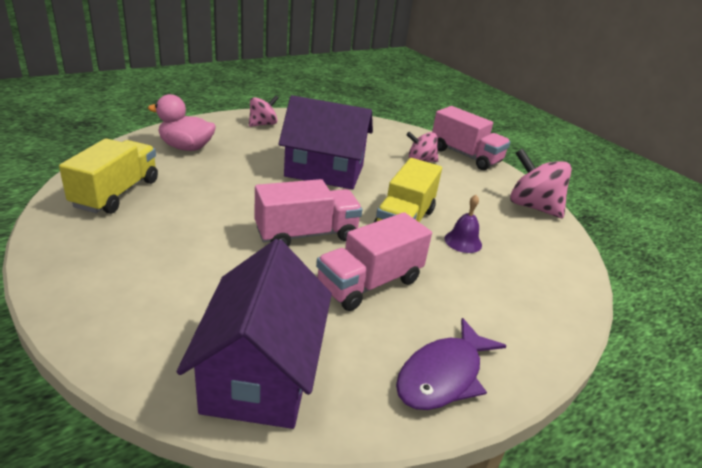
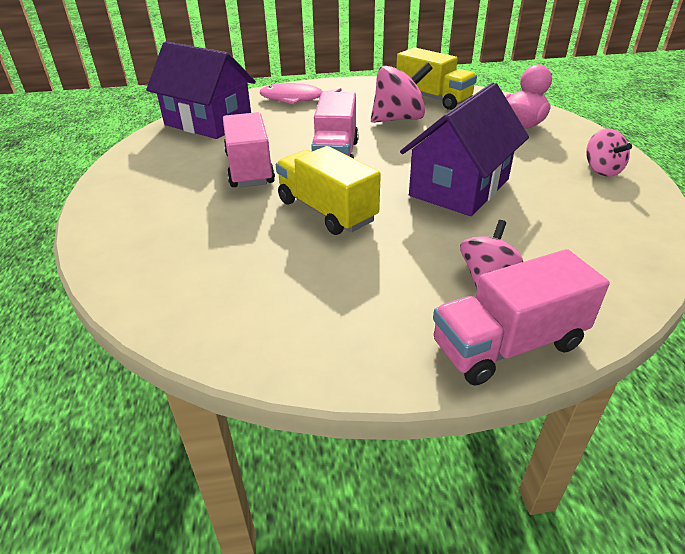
camera: 120 degrees right, 5 degrees up
purple fish [396,318,506,410] -> none
purple bell [444,195,482,253] -> none
pink spinning top [510,148,572,218] -> pink spinning top moved to [371,62,433,123]
none -> pink fish [260,83,342,104]

